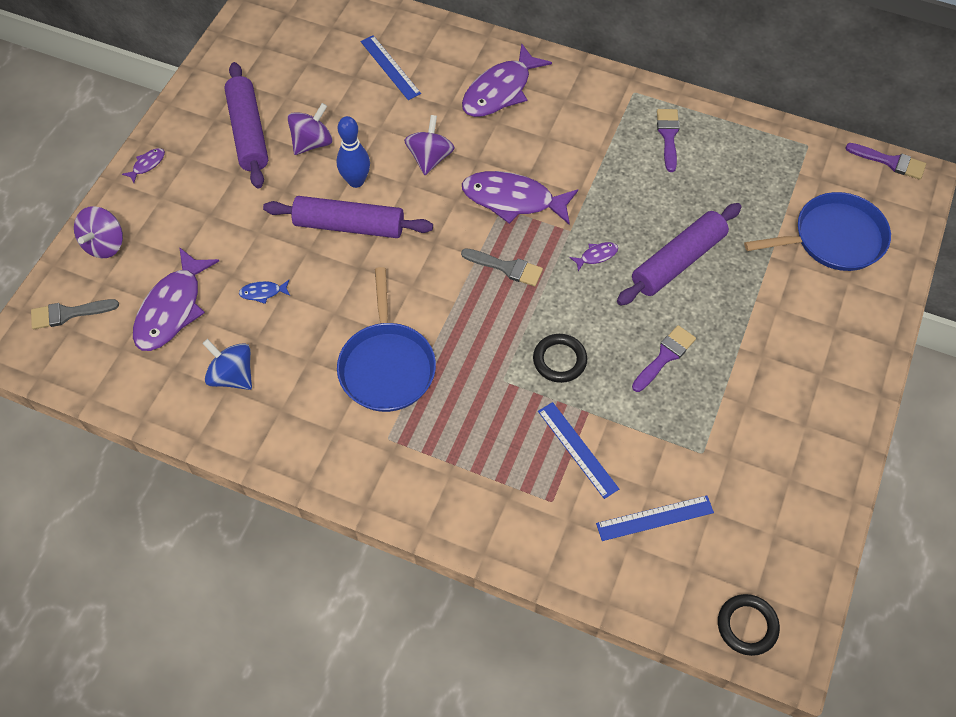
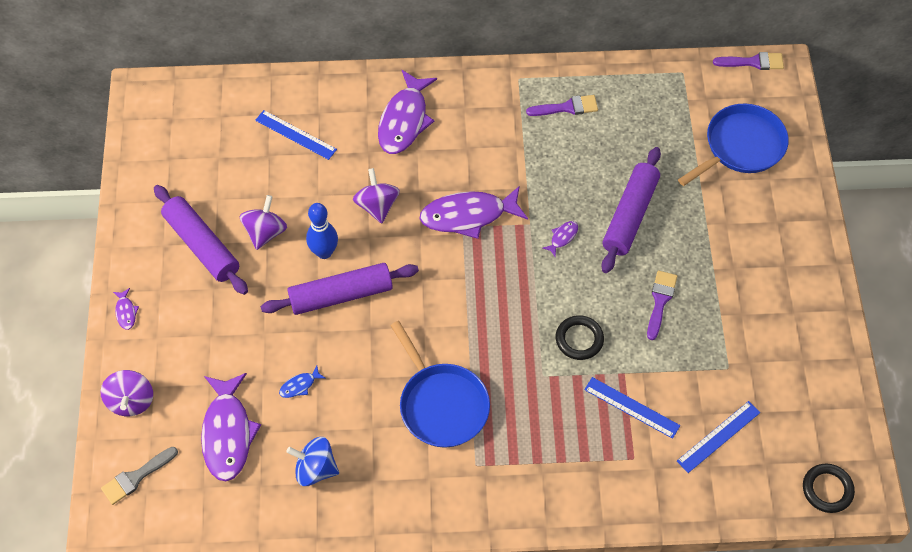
camera: 25 degrees left, 0 degrees up
purple fish [122,148,165,183] -> purple fish turned 150 degrees clockwise [113,288,139,330]
grey brush [461,248,543,286] -> none
purple brush [657,109,680,172] -> purple brush turned 105 degrees clockwise [526,95,598,116]

